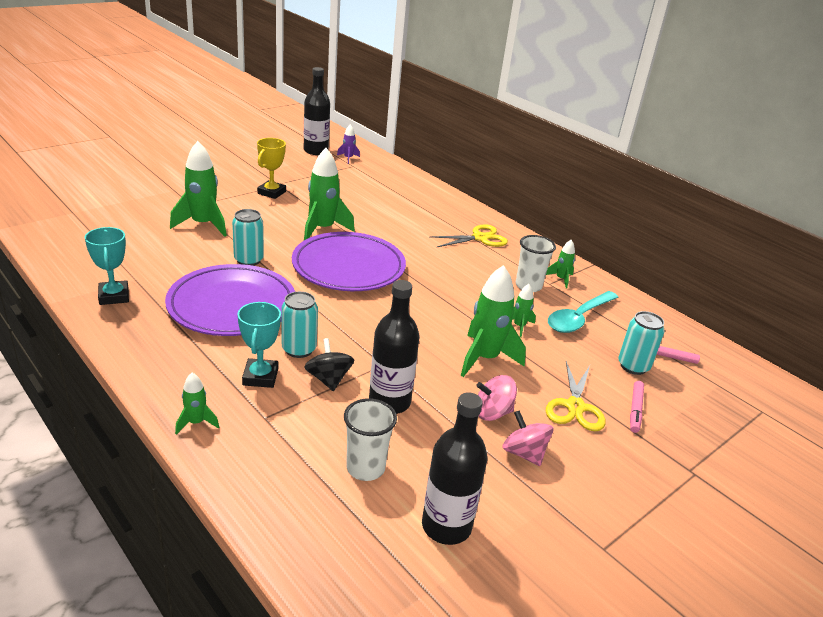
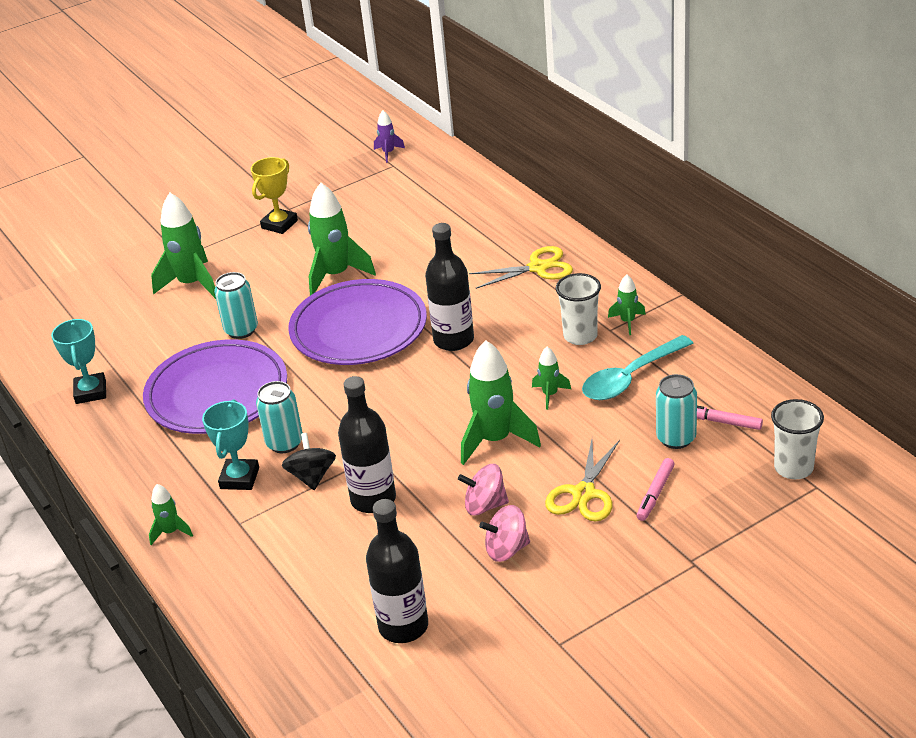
camera: 15 degrees right, 5 degrees up
black bottle [304,67,330,155] -> black bottle moved to [425,223,474,351]
white cup [344,398,397,481] -> white cup moved to [771,399,824,479]
pink spinning top [502,410,554,466] -> pink spinning top turned 75 degrees counterclockwise [479,505,530,562]

